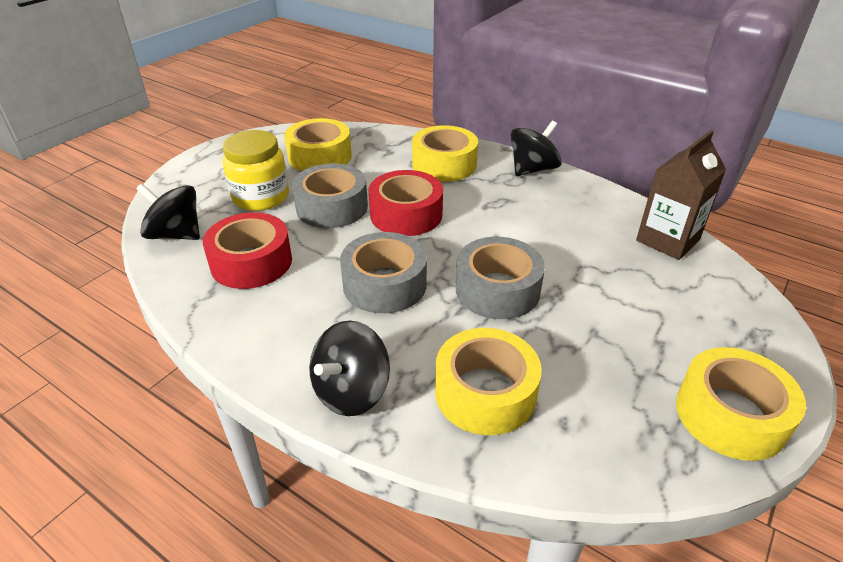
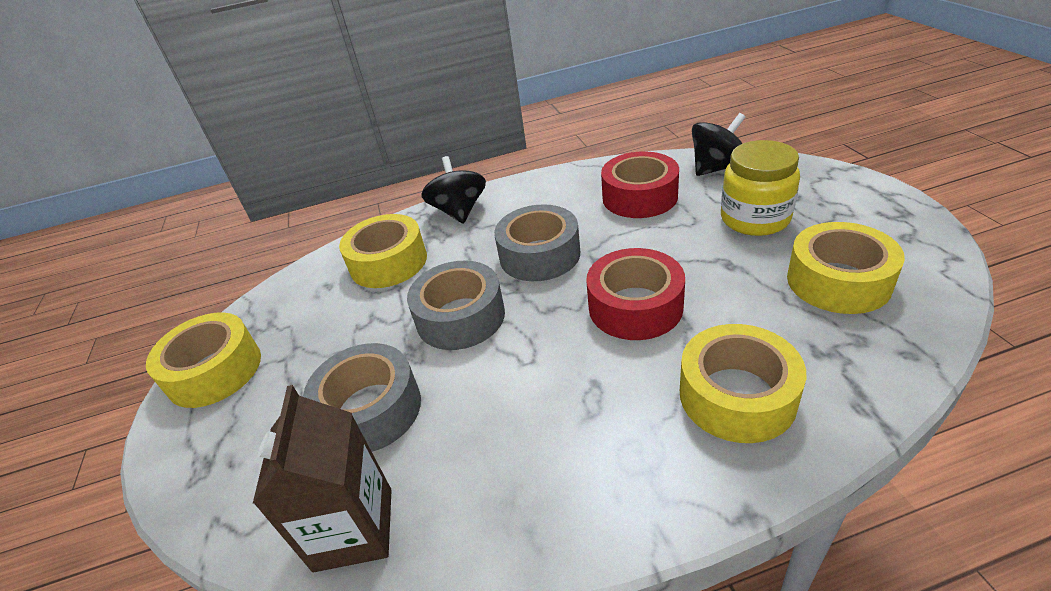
camera: 135 degrees right, 0 degrees up
grey tape [292,163,368,228] -> grey tape moved to [303,343,421,452]
black spinning top [510,121,562,176] -> none

